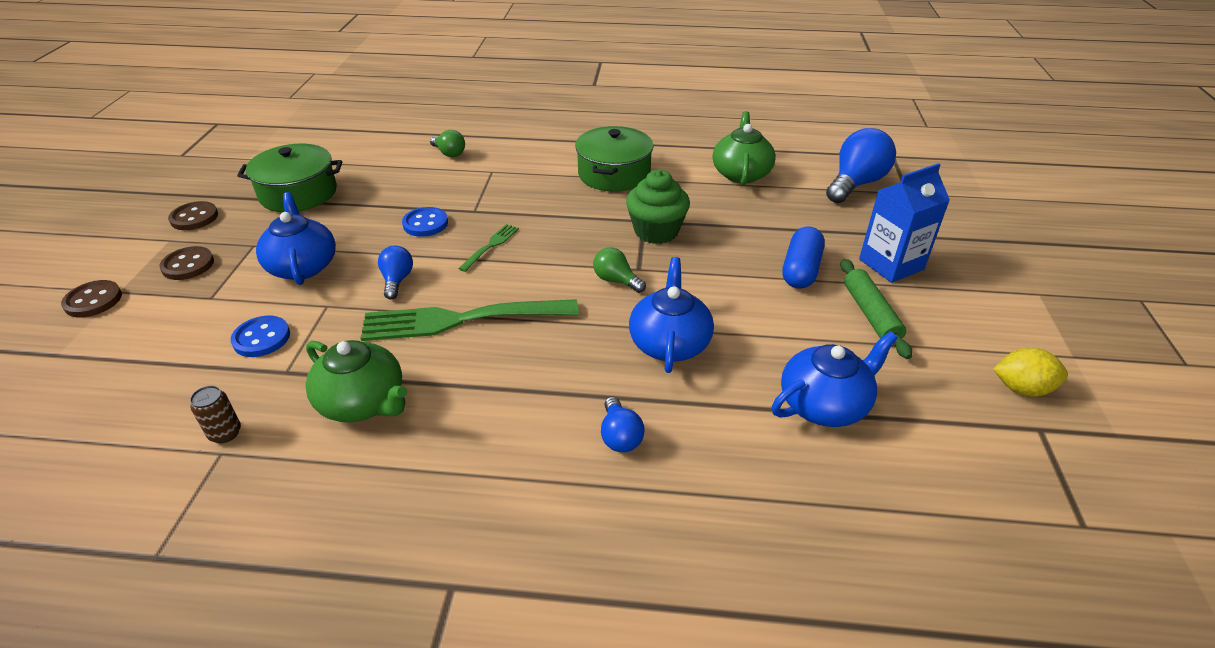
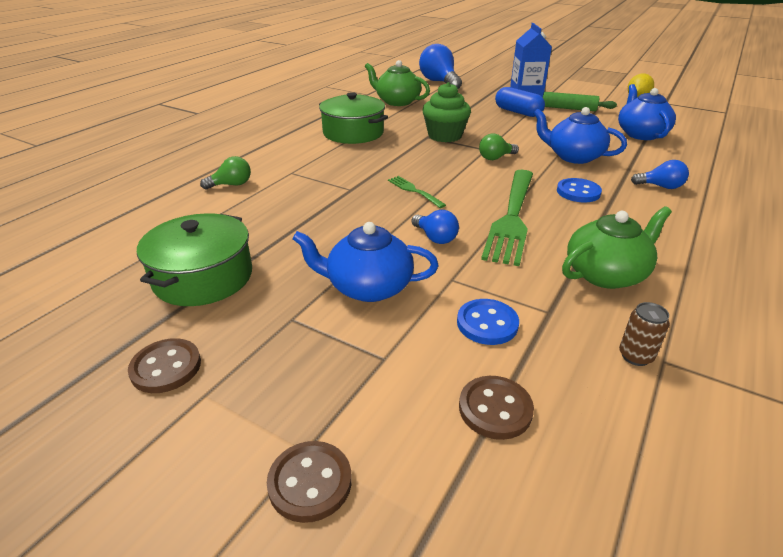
camera: 65 degrees left, 5 degrees down
brown button [159,246,214,280] -> brown button moved to [459,376,534,440]
blue light bulb [378,246,413,300] -> blue light bulb turned 150 degrees counterclockwise [411,210,459,244]
blue button [402,207,448,237] -> blue button moved to [557,178,602,202]

